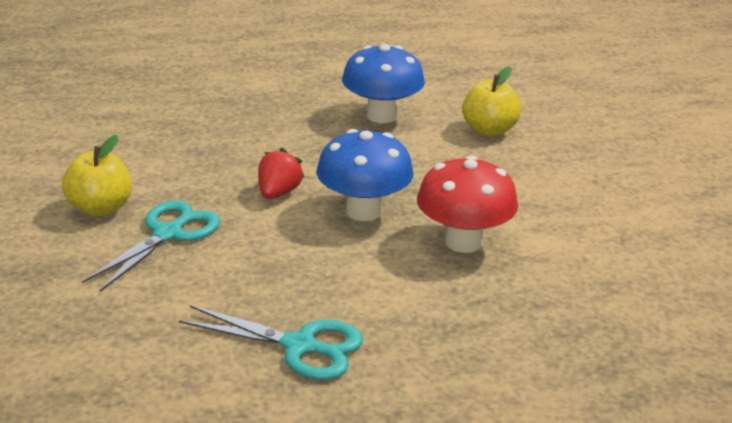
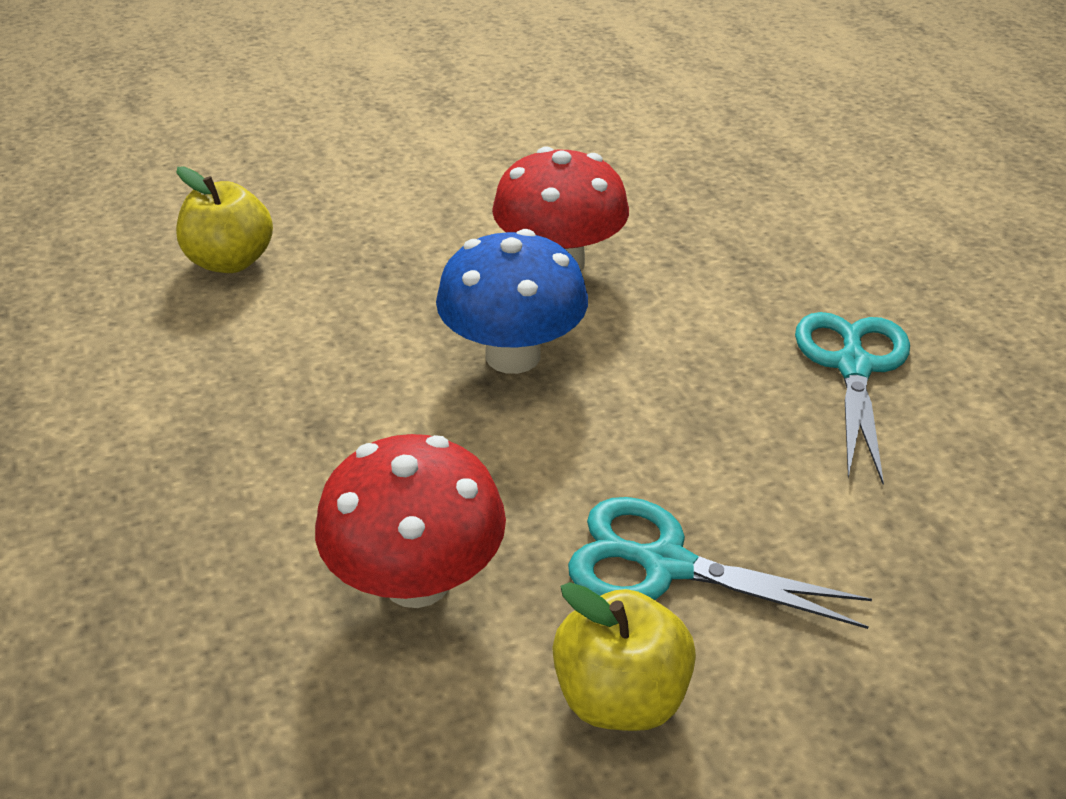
camera: 100 degrees left, 10 degrees up
red strawberry [259,147,305,199] -> none
blue mushroom [342,44,425,123] -> none
none -> red mushroom [315,434,506,608]

